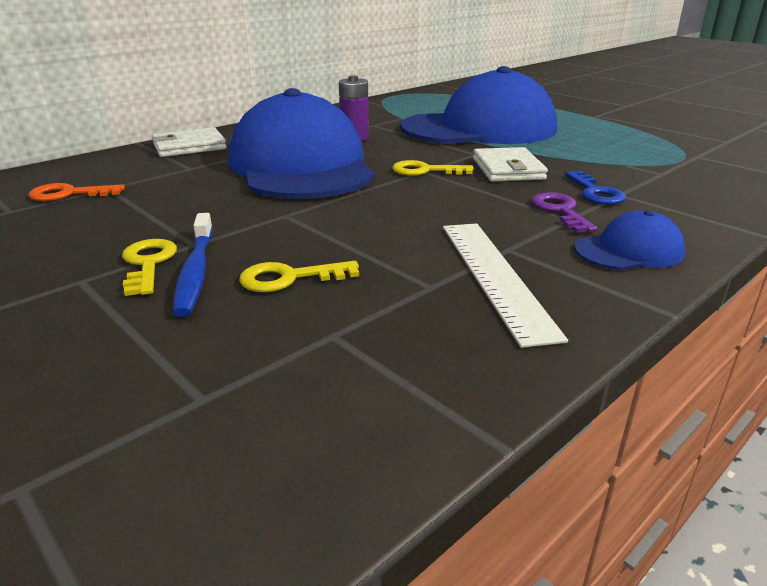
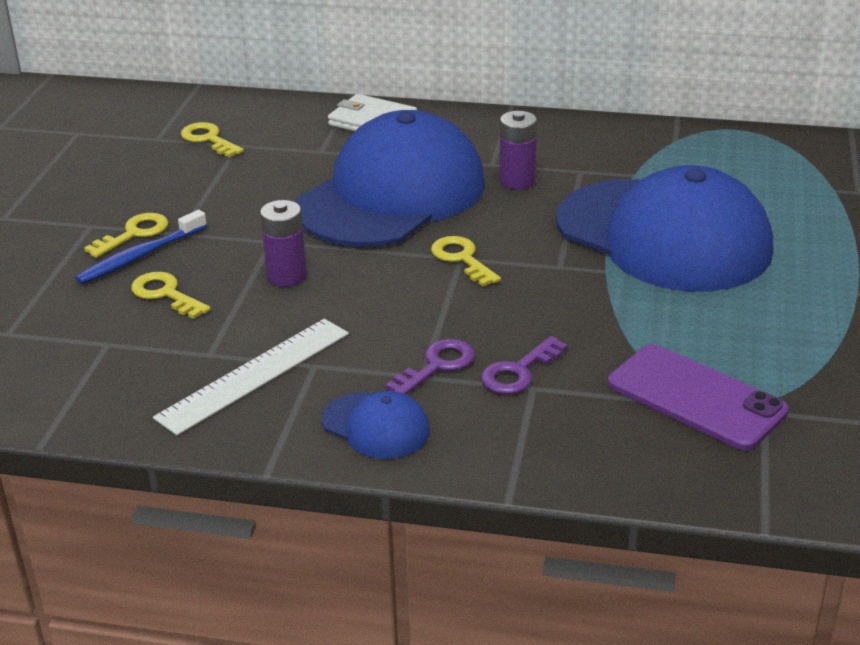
camera: 55 degrees right, 5 degrees up
orange key [28,183,125,201] -> yellow key [181,122,244,157]
white wallet [473,147,548,181] -> none
blue key [565,171,626,205] -> purple key [481,336,568,394]
none -> purple battery [260,200,307,287]
none -> purple phone [608,344,789,451]

